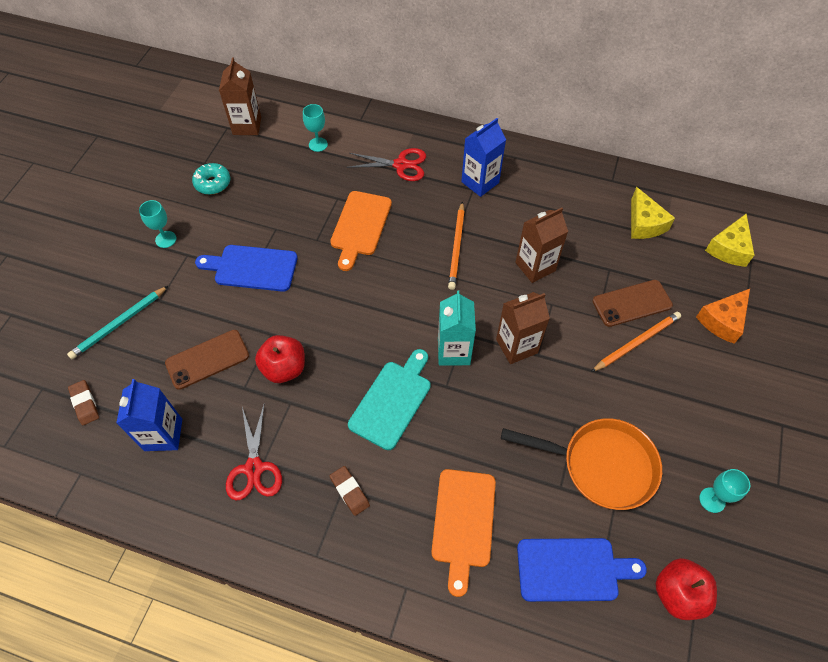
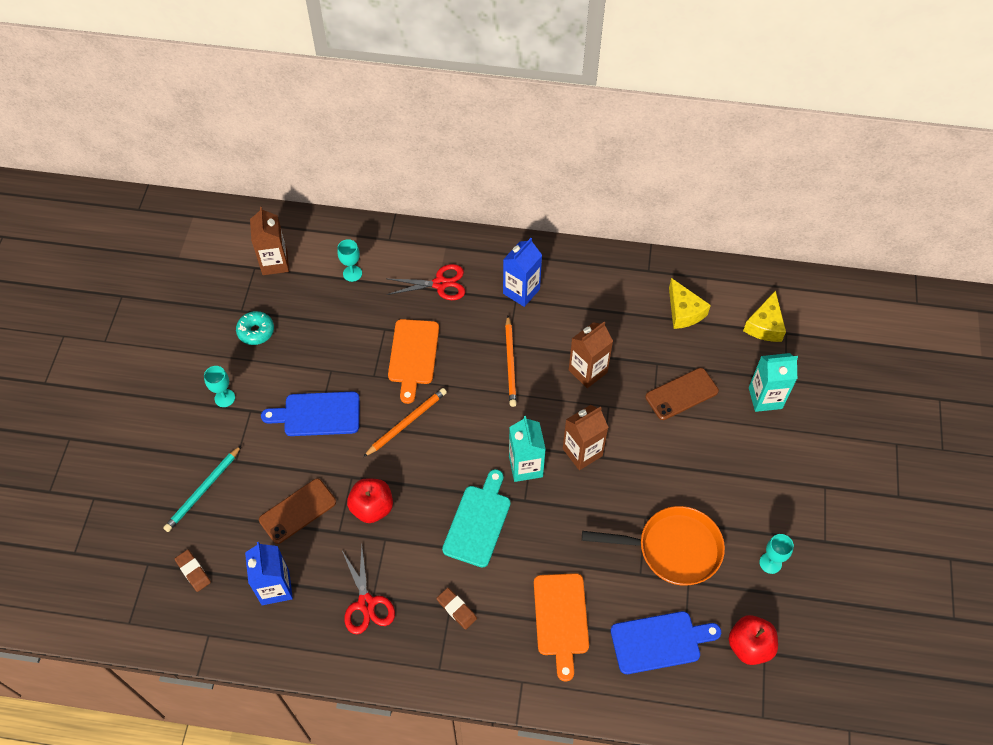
camera: 10 degrees left, 0 degrees up
orange pencil [591,312,681,372] -> orange pencil moved to [363,388,447,457]
orange cheese [696,289,750,344] -> turquoise carton [749,353,798,412]

